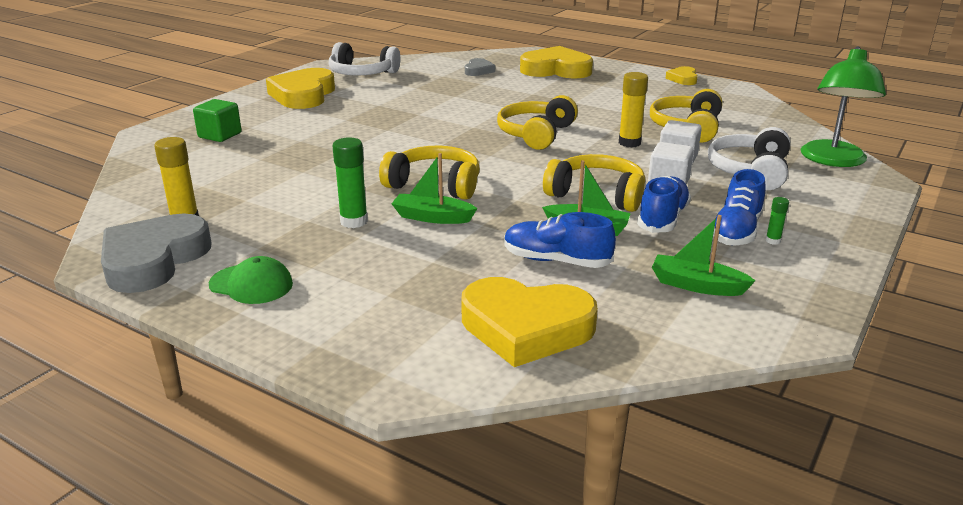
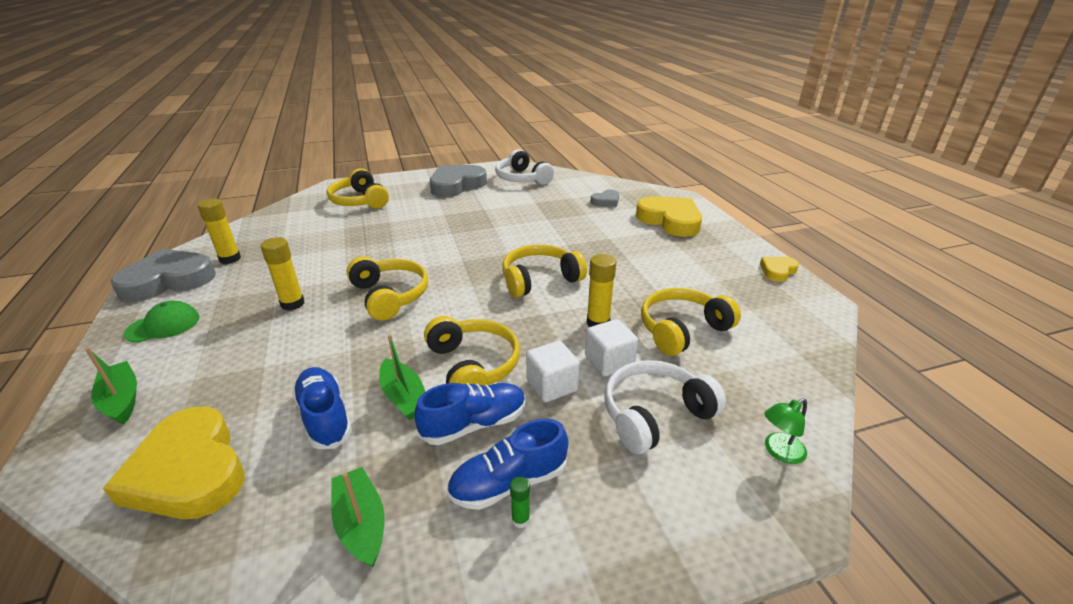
camera: 40 degrees right, 5 degrees up
green cube [193,99,241,142] -> yellow headphones [326,168,389,209]
green cap [209,256,293,304] -> green cap turned 90 degrees counterclockwise [124,301,200,343]
yellow heart [266,68,335,109] -> grey heart [430,165,487,197]
green glue stick [333,137,368,228] -> yellow glue stick [261,237,304,311]
green boat [391,153,477,224] -> green boat moved to [85,348,137,424]
green lamp [800,46,886,167] -> green lamp [764,398,807,464], size x0.47

